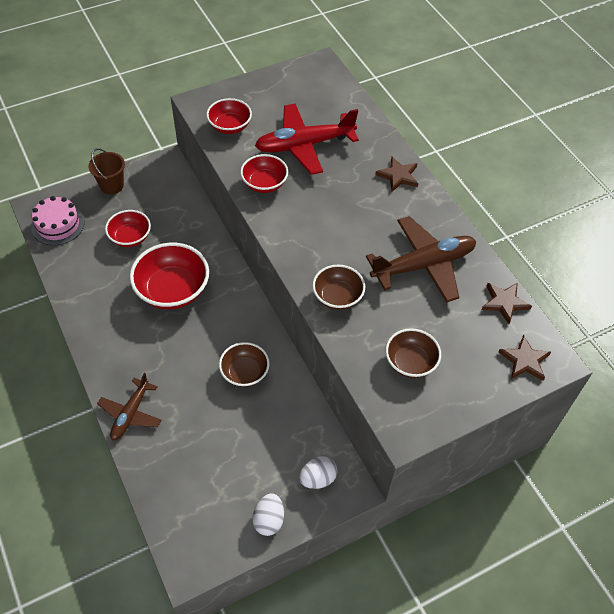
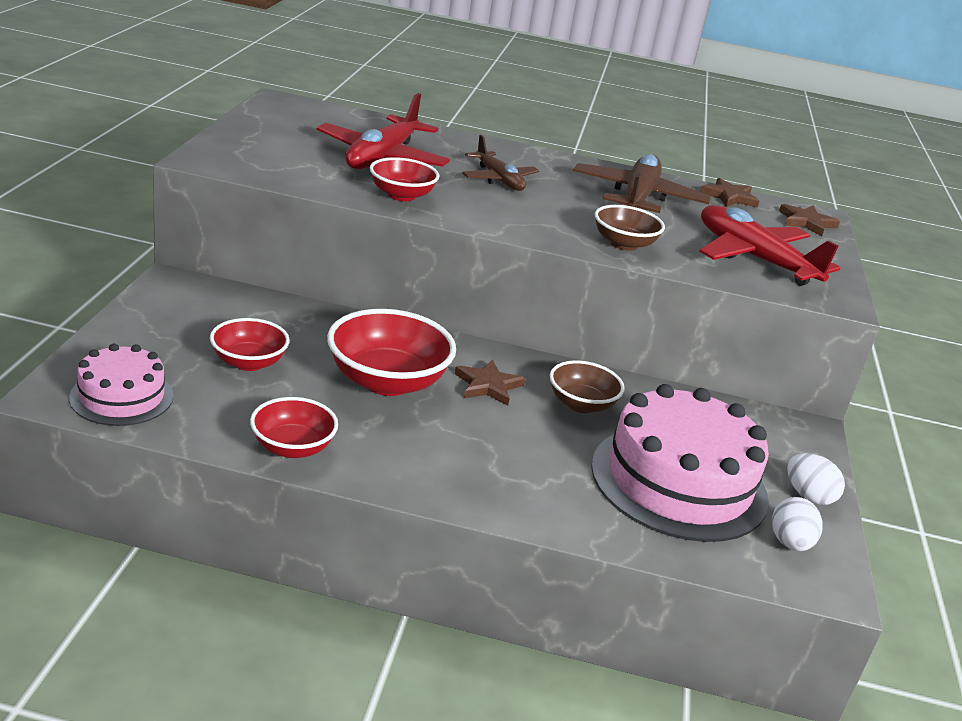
camera: 55 degrees left, 25 degrees down
brown bucket [88,148,125,194] -> none
brown plane [97,373,161,440] -> brown plane moved to [462,135,539,191]
red bowl [206,98,252,134] -> red bowl moved to [250,397,338,458]
white egg [299,456,337,489] -> white egg moved to [772,497,823,551]
brown star [375,157,418,192] -> brown star moved to [455,359,525,406]
brown bowl [386,328,441,378] -> red plane [699,205,840,286]
none -> pink cake [591,384,769,542]

